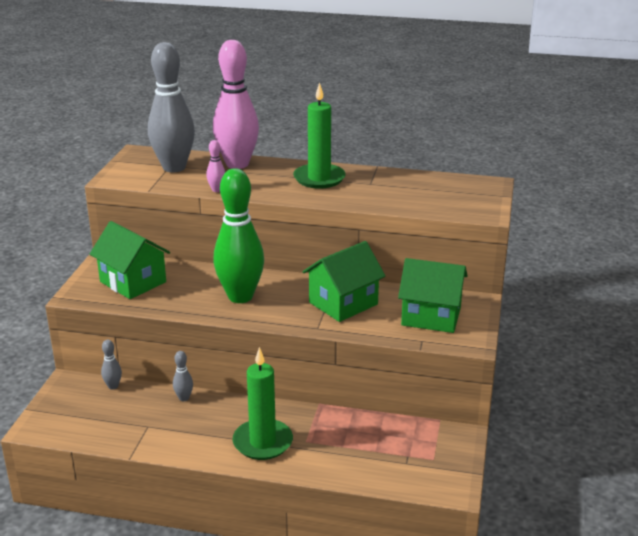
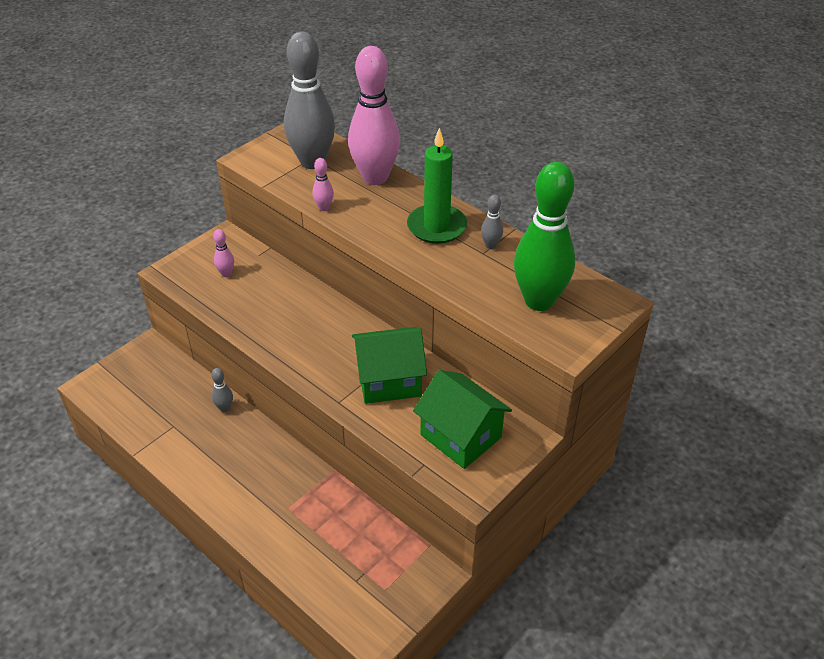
camera: 30 degrees right, 15 degrees up
green house [90,221,170,299] -> pink bowling pin [213,229,234,277]
grey bowling pin [101,340,122,390] -> grey bowling pin moved to [481,195,503,249]
green bowling pin [213,168,264,303] -> green bowling pin moved to [514,162,575,311]
green candle [233,347,293,460] -> none

